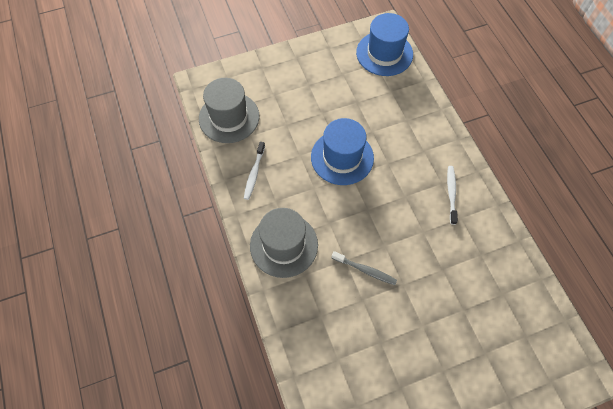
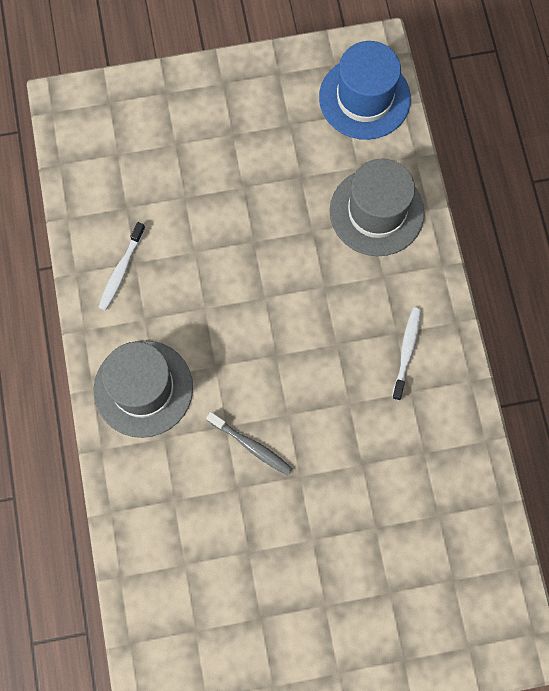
camera: 10 degrees right, 10 degrees up
grey hat [199,78,259,143] -> grey hat moved to [330,158,425,256]
blue hat [311,118,374,185] -> none

